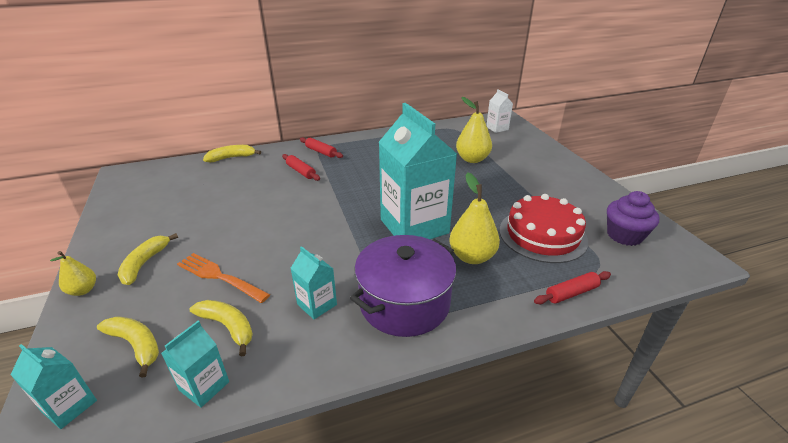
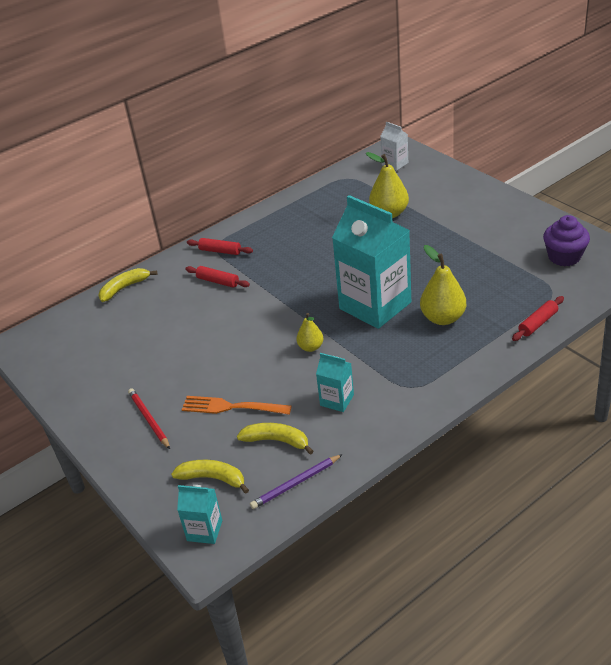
camera: 15 degrees left, 5 degrees up
yellow pear [50,251,96,296] -> yellow pear moved to [296,313,323,352]
yellow banana [117,233,178,285] -> red pencil [128,388,170,449]
turquoise carton [161,321,229,408] -> purple pencil [250,454,343,509]
purple pot [350,235,456,337] -> none
red cake [500,194,588,263] -> none

